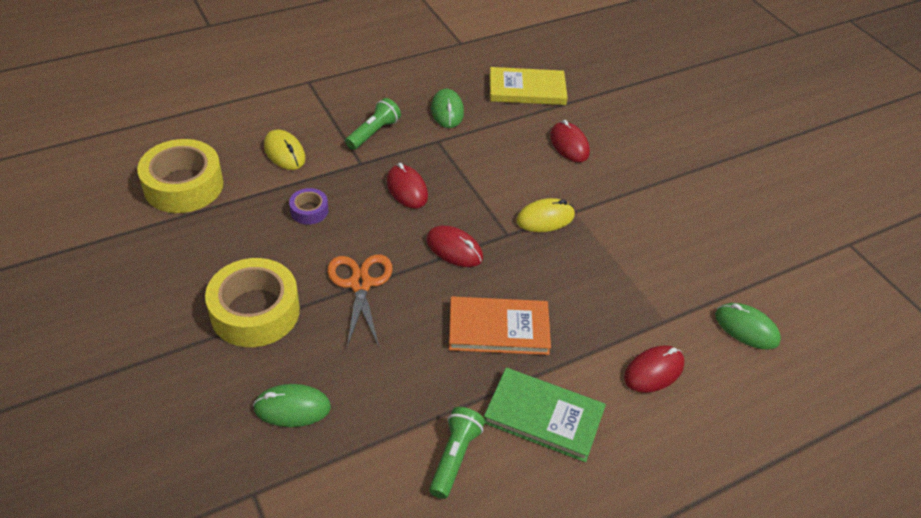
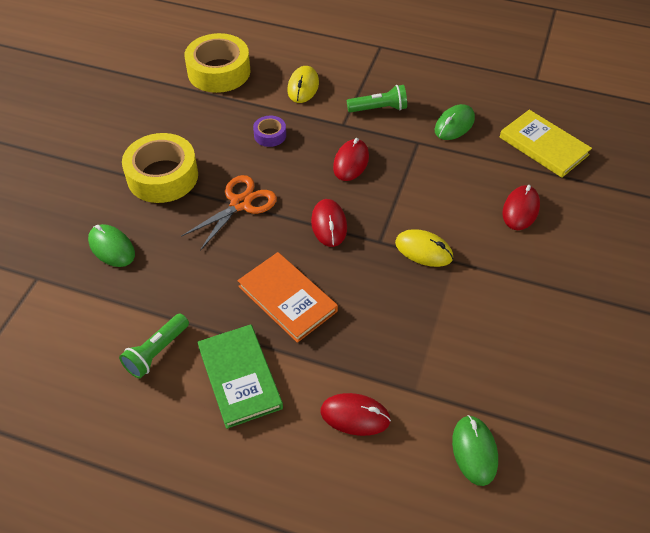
camera: 50 degrees right, 5 degrees up
green flashlight [429,407,485,499] -> green flashlight turned 150 degrees clockwise [119,313,189,379]

